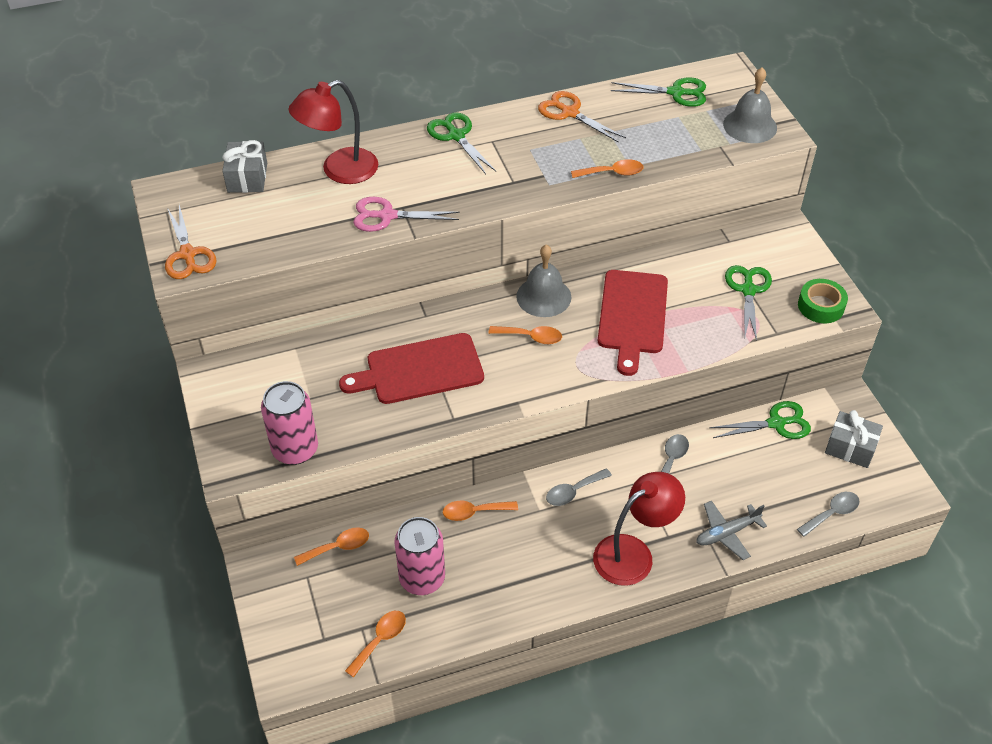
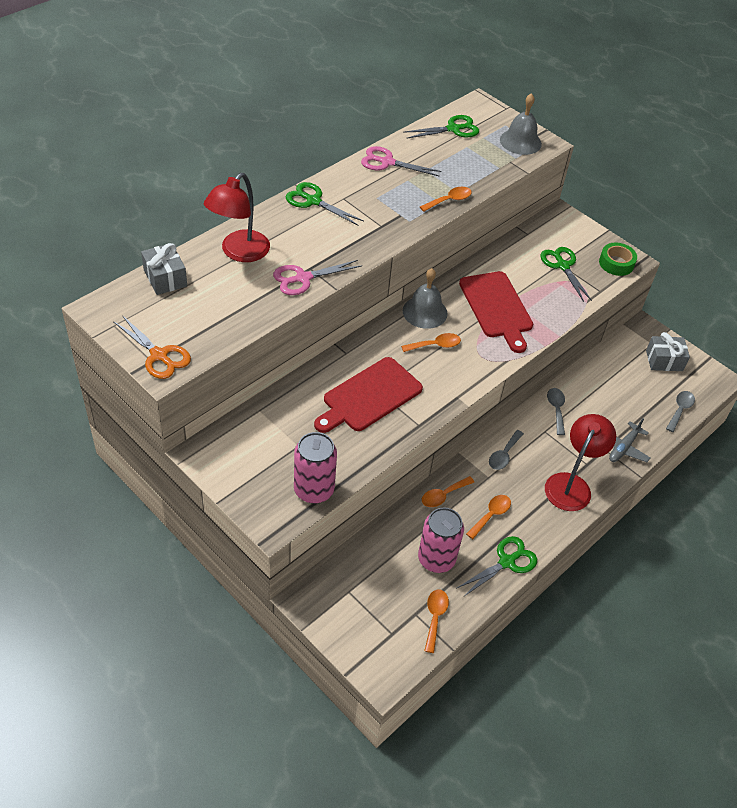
camera: 30 degrees left, 0 degrees up
orange spoon [294,528,369,566] -> orange spoon moved to [466,495,511,539]
orange scissors [538,91,626,143] -> pink scissors [361,146,442,176]
green scissors [709,401,811,439] -> green scissors moved to [457,536,537,597]

